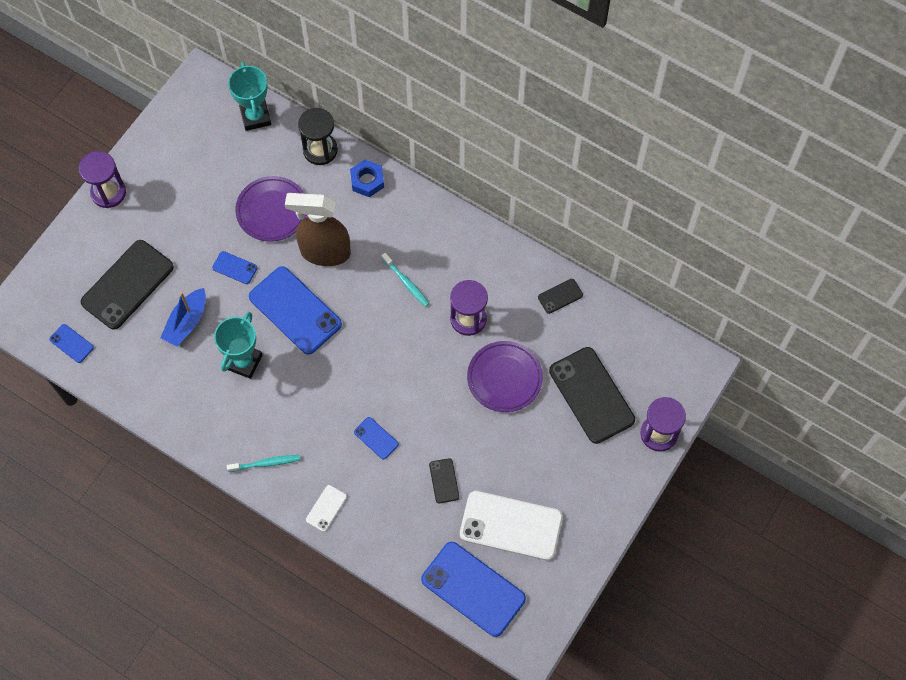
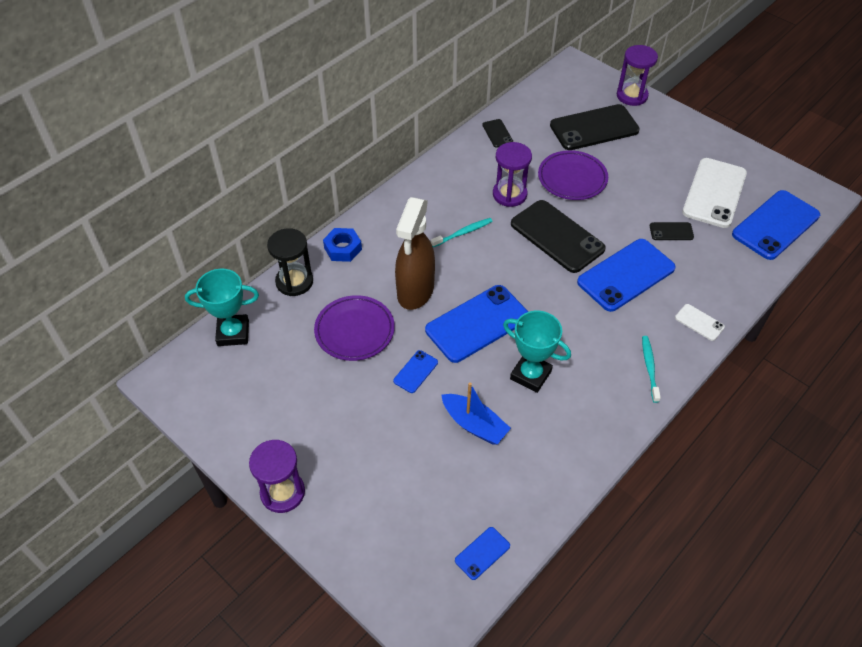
camera: 80 degrees left, 15 degrees down
black phone [81,240,174,330] -> black phone moved to [511,200,606,273]
blue phone [354,417,399,459] -> blue phone [577,239,676,312], size x2.18

